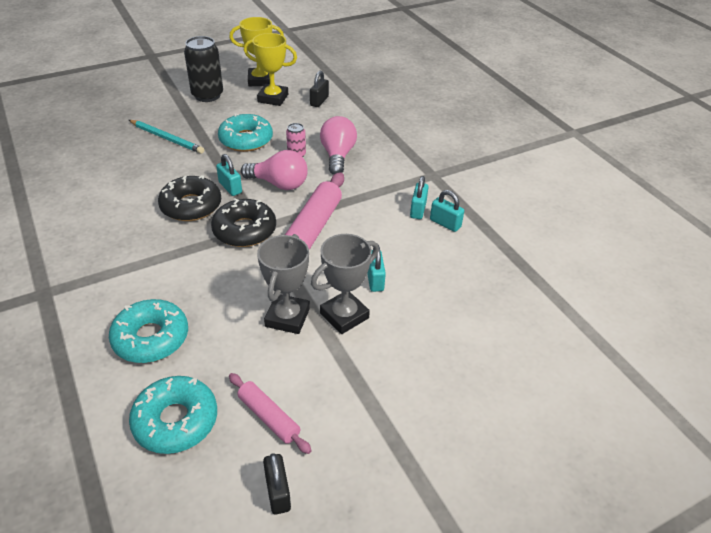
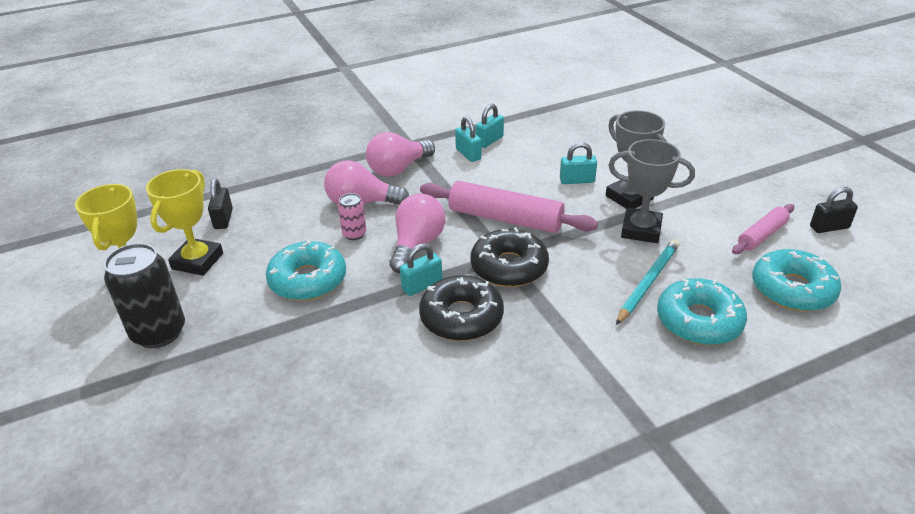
camera: 85 degrees left, 5 degrees down
turquoise pencil [129,120,204,154] -> turquoise pencil moved to [616,239,679,325]
black padlock [310,71,329,107] -> black padlock turned 60 degrees clockwise [208,179,233,229]
turquoise padlock [410,176,428,219] -> turquoise padlock turned 45 degrees clockwise [455,116,481,162]
none -> pink light bulb [366,132,435,177]

